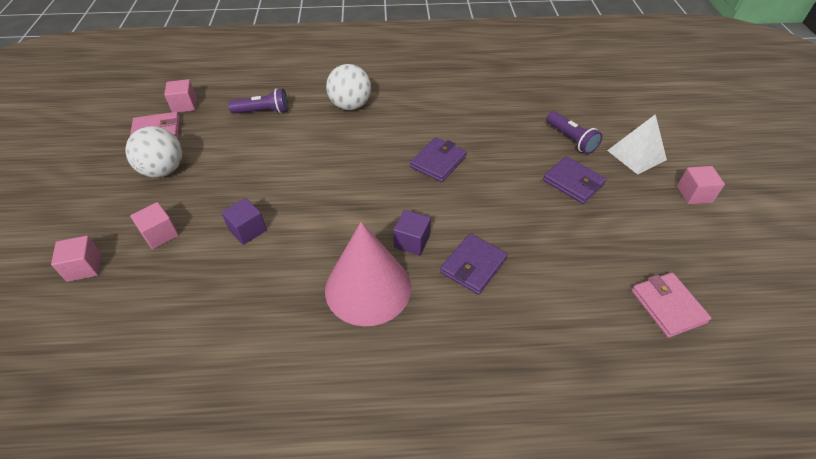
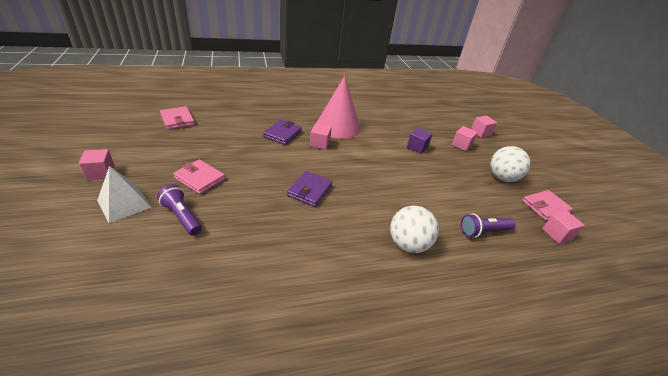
camera: 165 degrees right, 10 degrees down
purple cube [393,210,431,255] -> pink cube [310,123,332,150]
purple wallet [543,156,606,204] -> pink wallet [173,159,225,194]

